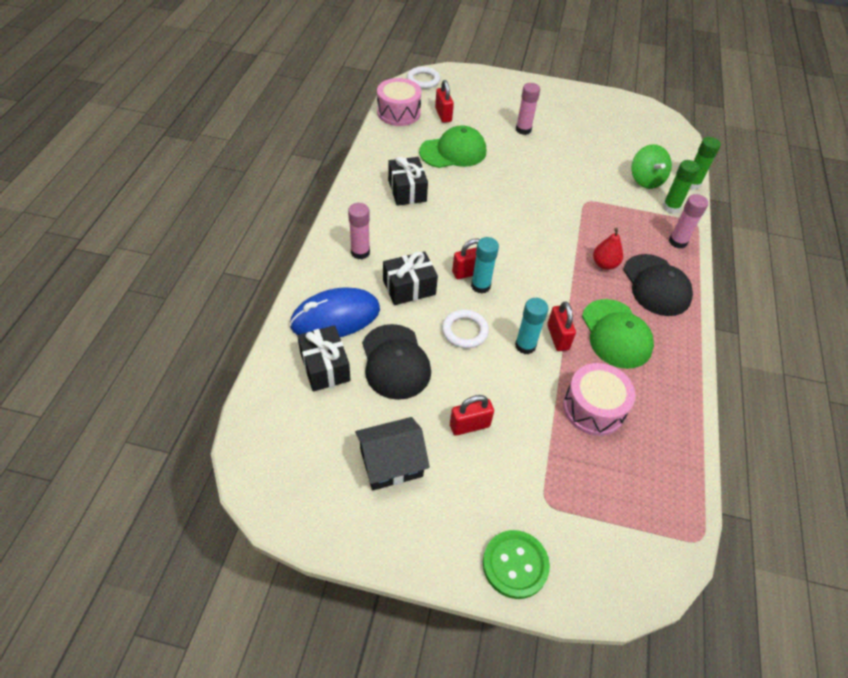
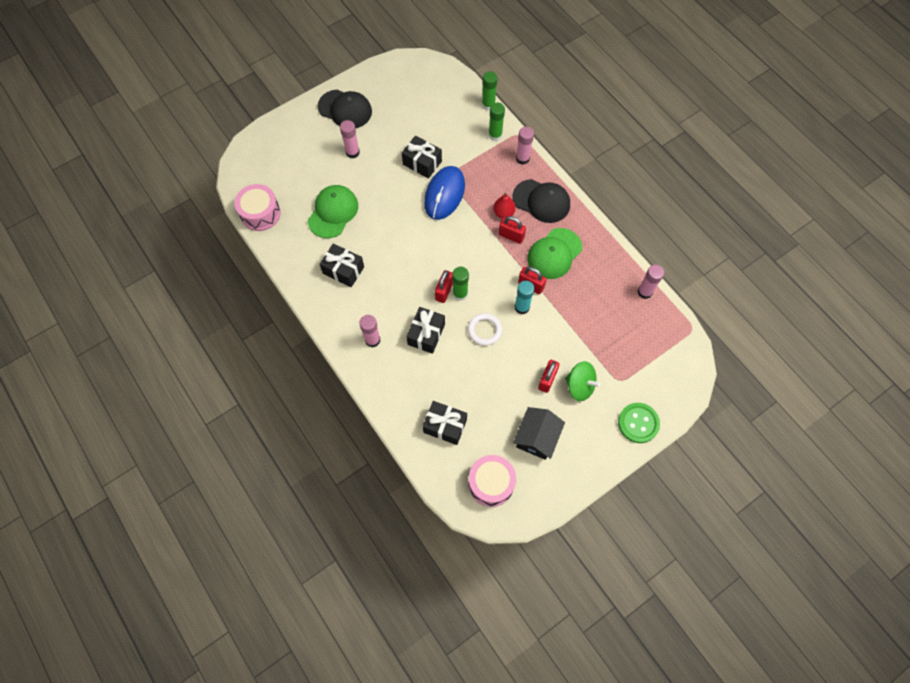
camera: 45 degrees left, 15 degrees up
blue mouse [290,287,380,337] -> blue mouse moved to [424,166,465,220]
black cap [362,324,431,400] -> black cap moved to [317,90,372,128]
white ring [407,67,440,89] -> none
red padlock [435,80,454,123] -> red padlock moved to [499,216,526,244]
turquoise glue stick [471,237,499,294] -> green glue stick [452,267,469,301]
pink drum [563,363,636,436] -> pink drum moved to [468,455,516,507]
green cap [582,299,654,369] -> green cap turned 105 degrees clockwise [527,228,582,279]
green spinning top [631,144,672,189] -> green spinning top moved to [565,361,601,401]
none -> black gift [402,135,442,179]
none -> pink glue stick [638,265,664,299]

